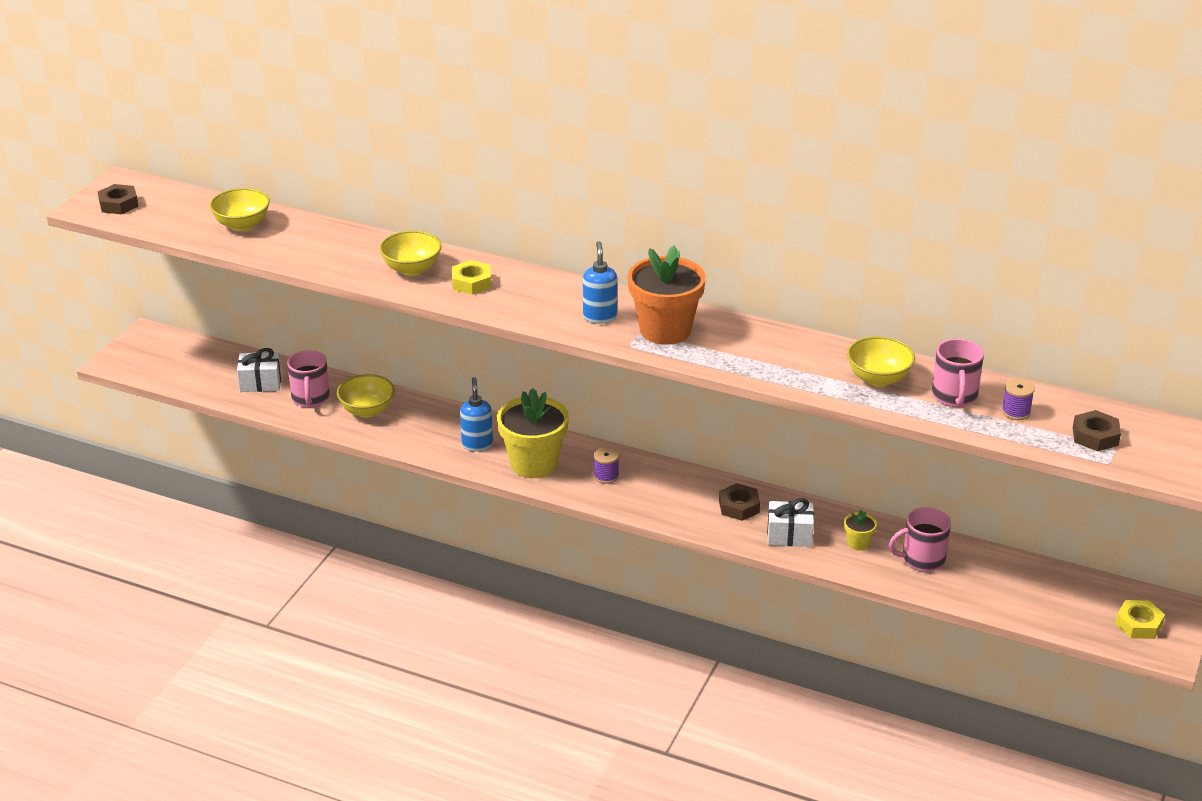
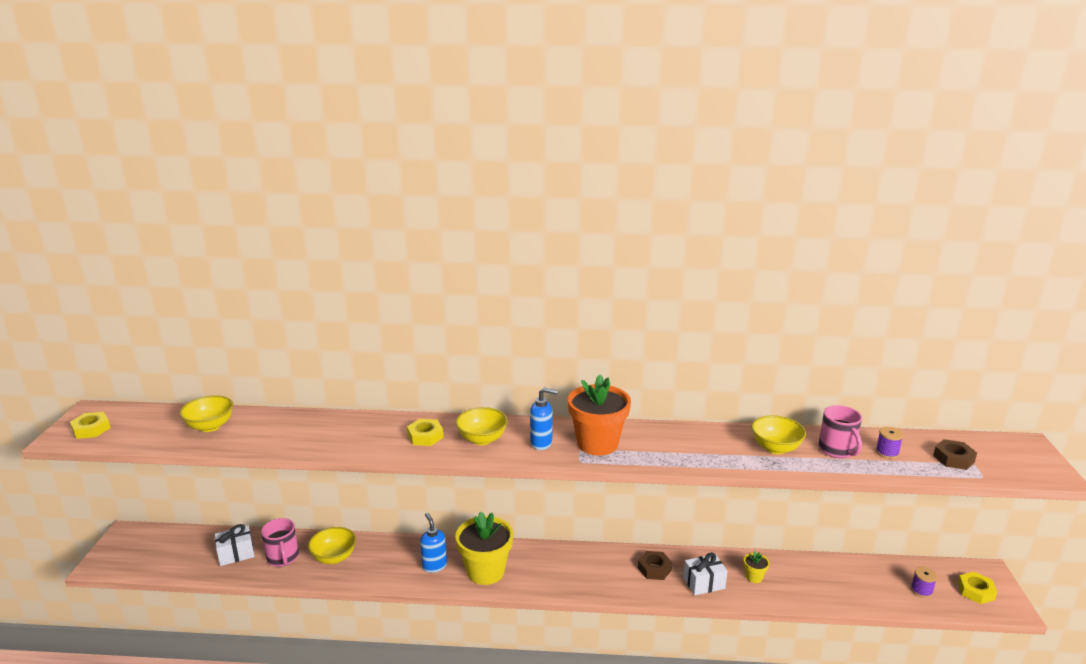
camera: 20 degrees left, 10 degrees down
brown nut [98,184,139,214] -> yellow nut [70,412,111,439]
yellow bowl [379,231,442,276] -> yellow bowl moved to [456,407,508,445]
blue soap dispenser [583,241,617,324] -> blue soap dispenser turned 120 degrees clockwise [530,388,558,450]
purple spool [594,447,619,484] -> purple spool moved to [911,567,937,598]
pink mug [889,507,951,572] -> none

